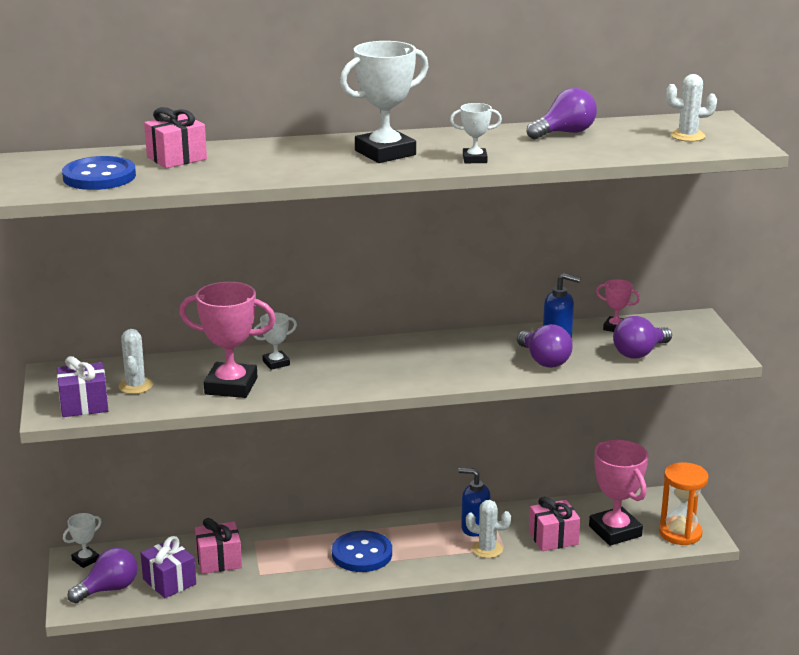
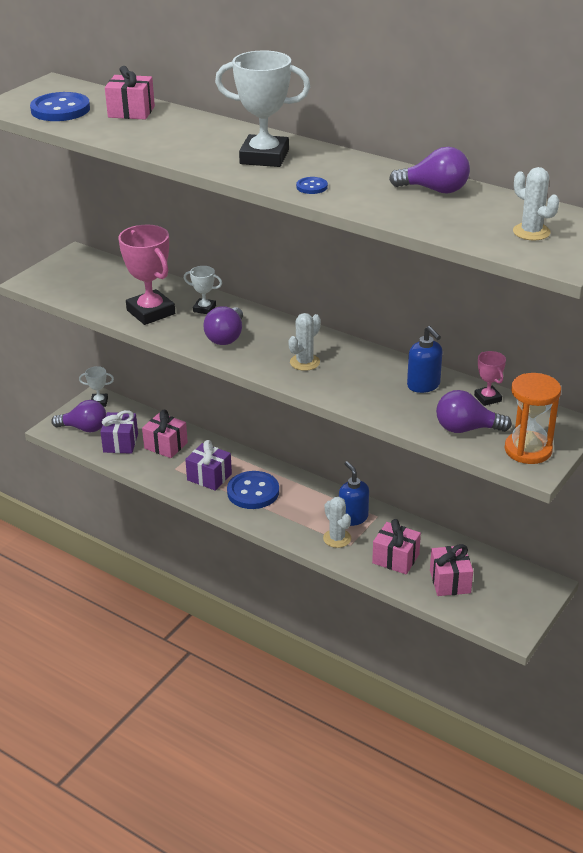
camera: 45 degrees right, 10 degrees up
purple gift [57,356,108,417] -> purple gift moved to [185,440,232,491]
white cactus [118,329,153,394] -> white cactus moved to [288,313,321,371]
white trophy [450,103,502,163] -> blue button [296,177,328,194]
purple light bulb [517,324,573,368] -> purple light bulb moved to [203,306,243,345]
pink trophy [589,440,648,546] -> pink gift [430,544,473,596]
orange hourglass [659,462,708,545] -> orange hourglass moved to [505,373,561,464]

